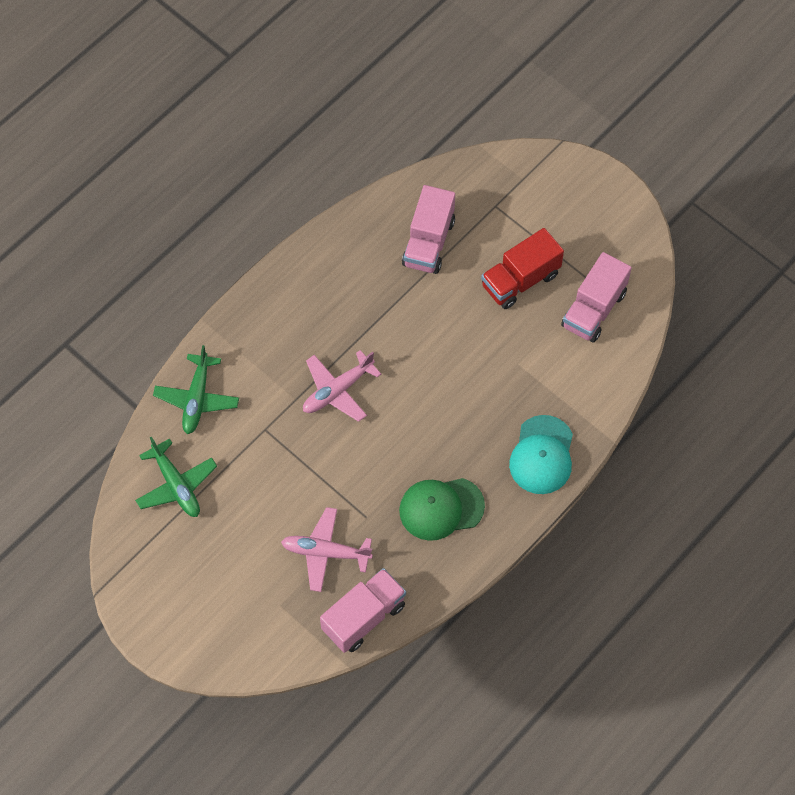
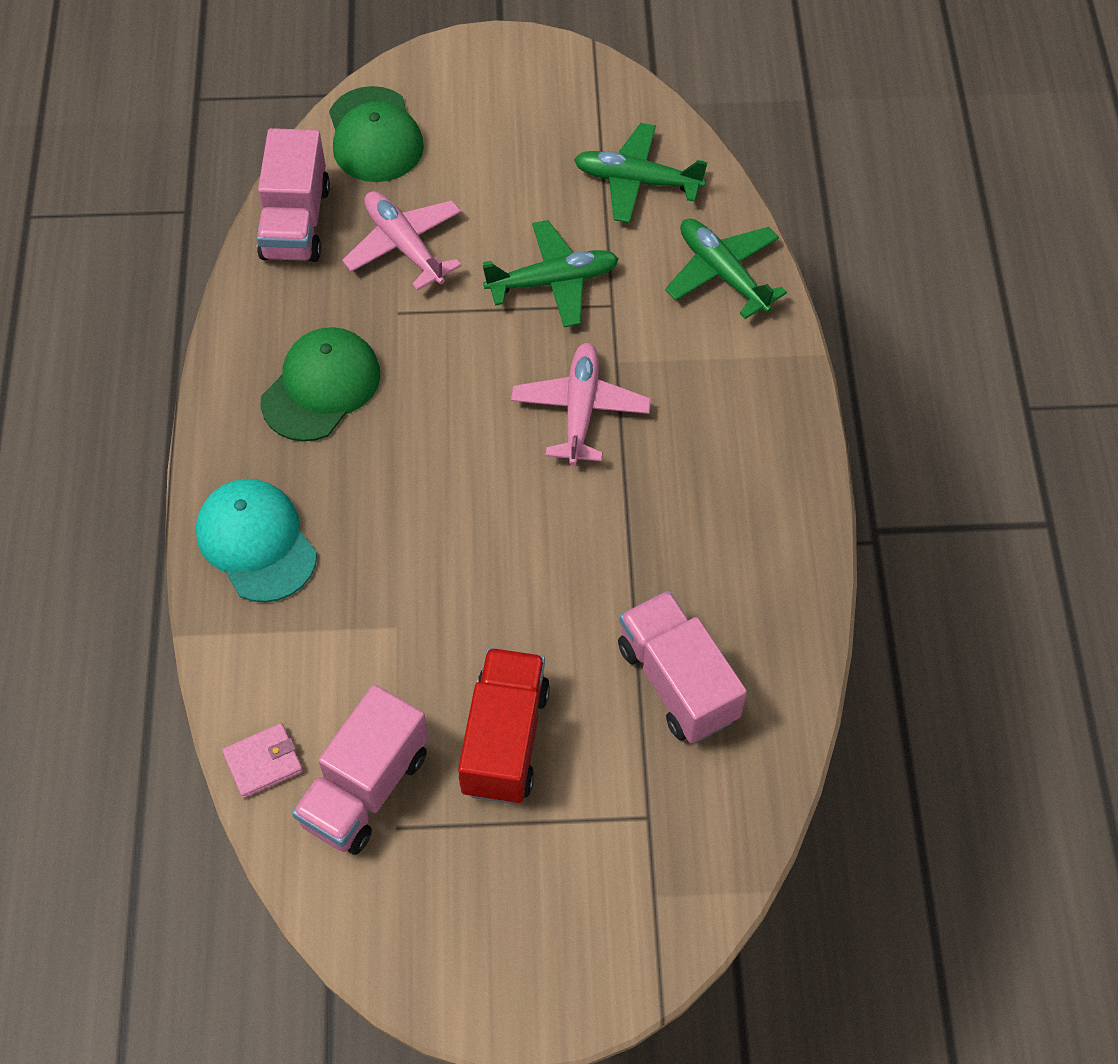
camera: 135 degrees right, 5 degrees down
pink plane [281,507,373,592] -> pink plane turned 90 degrees counterclockwise [342,191,461,291]
pink truck [561,252,632,343] -> pink truck turned 135 degrees counterclockwise [292,684,429,855]
none -> pink wallet [222,723,303,798]
none -> green cap [329,86,424,182]
none -> green plane [483,220,619,327]

